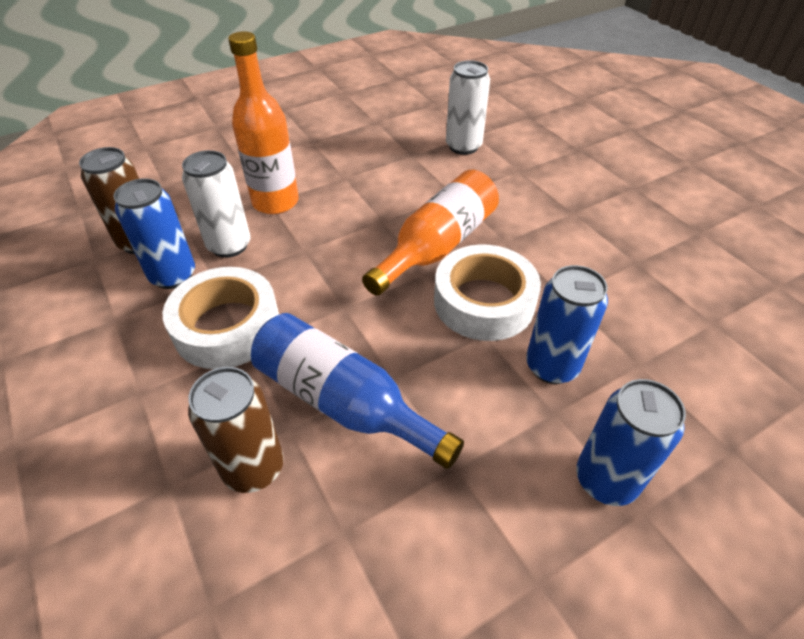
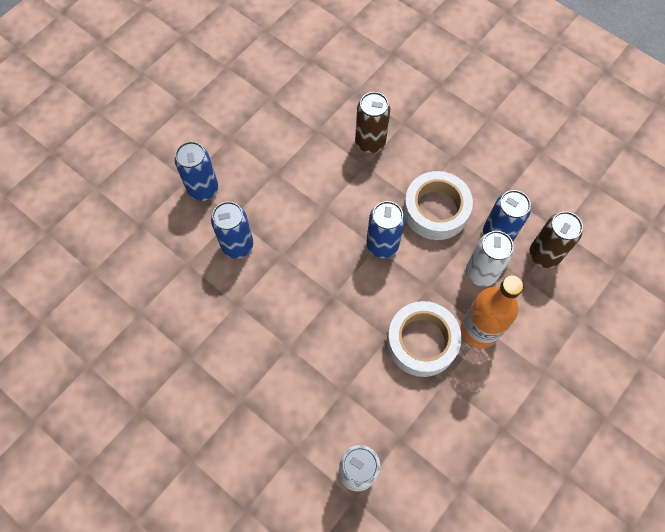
camera: 160 degrees right, 20 degrees up
blue bottle [251,313,464,469] -> none
orange bottle [362,170,499,296] -> none
white tape [434,245,541,341] -> white tape moved to [387,301,461,377]
none -> blue can [366,201,405,258]

